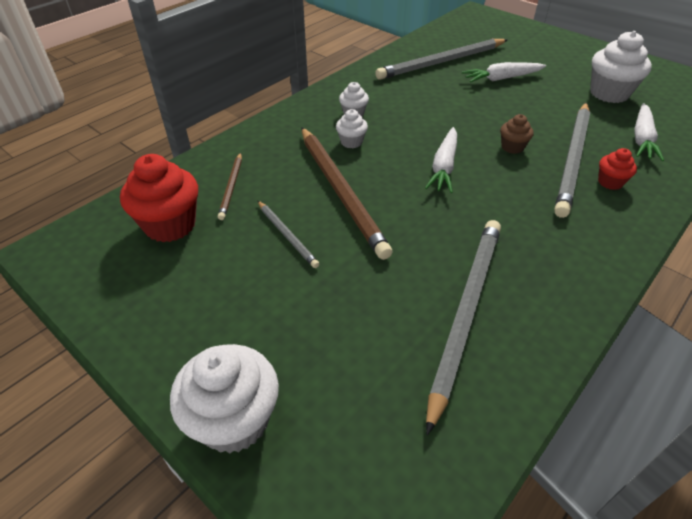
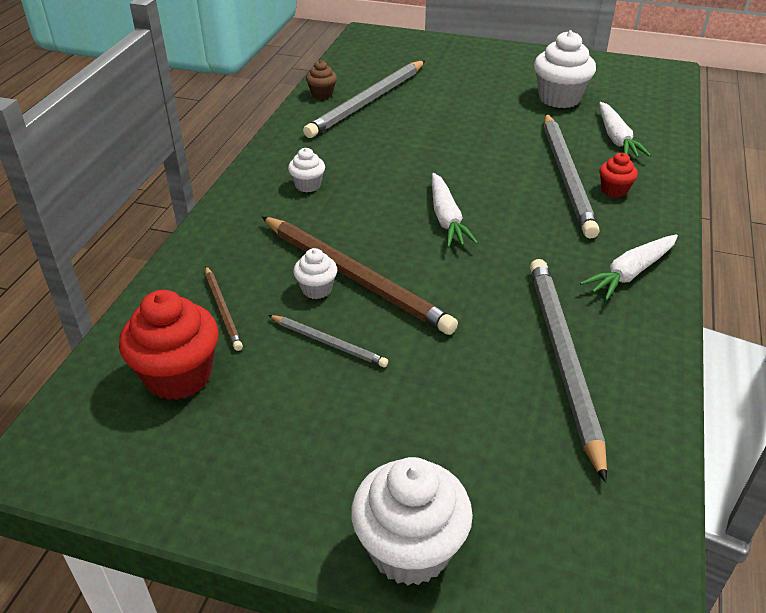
camera: 25 degrees left, 5 degrees down
white cupcake [336,109,368,148] -> white cupcake moved to [293,248,337,299]
white carrot [462,62,546,83] -> white carrot moved to [580,234,678,301]
brown cupcake [500,114,534,154] -> brown cupcake moved to [306,60,337,99]

